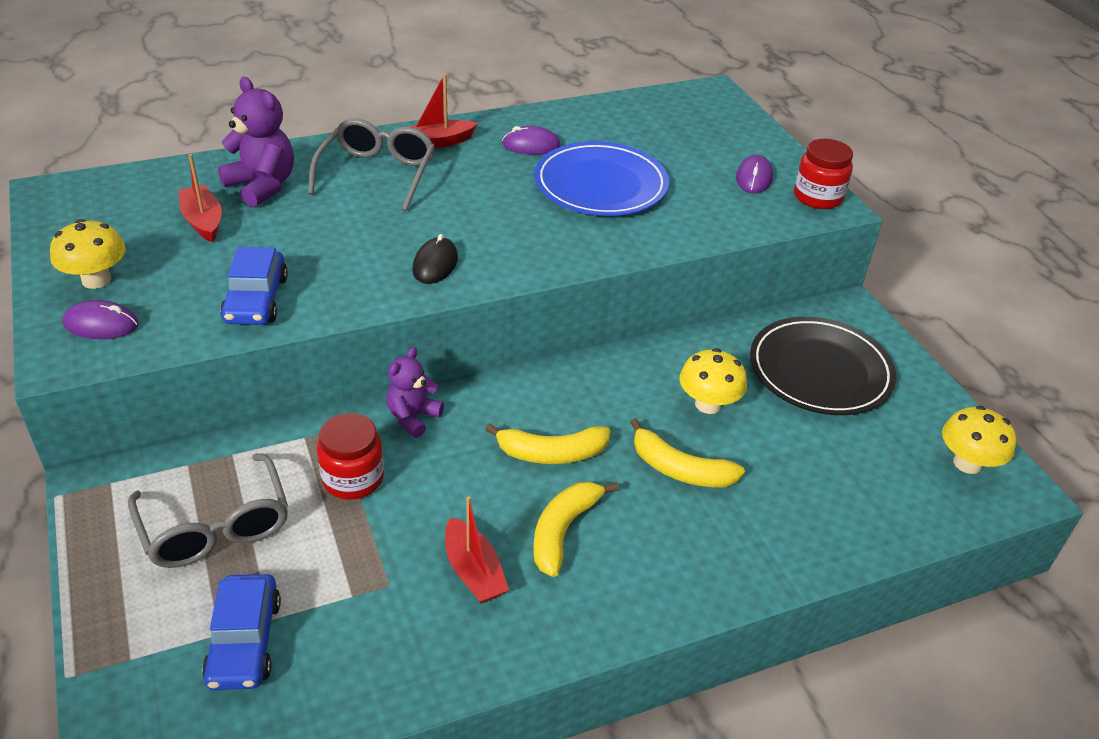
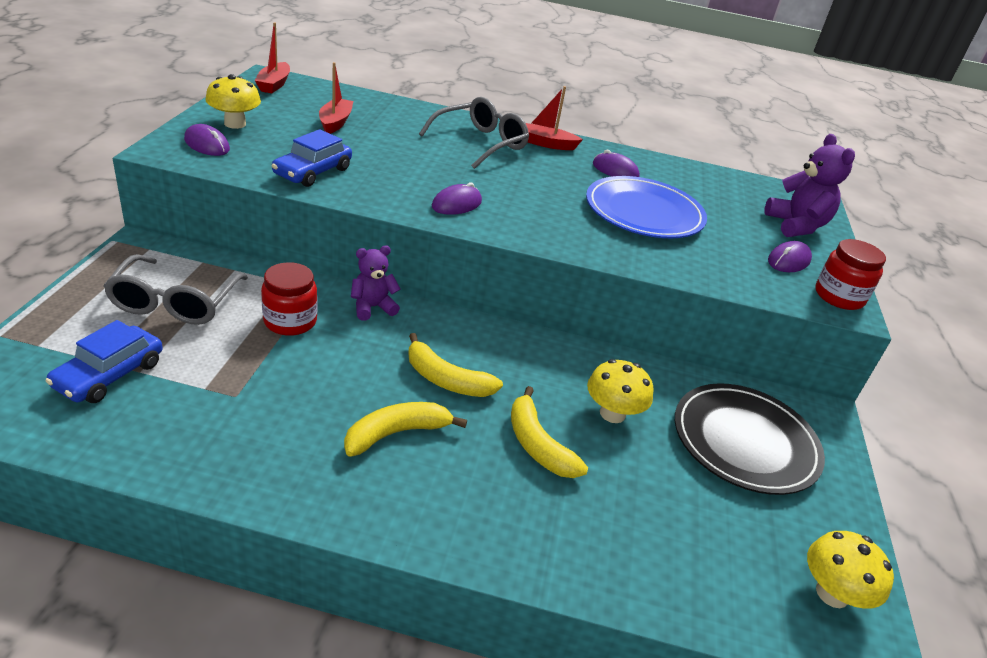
camera: 30 degrees right, 5 degrees down
purple teddy bear [218,77,294,207] -> purple teddy bear moved to [764,134,855,237]
black mouse [412,234,458,284] -> purple mouse [432,182,482,215]
red boat [445,496,509,604] -> red boat moved to [255,22,290,93]

